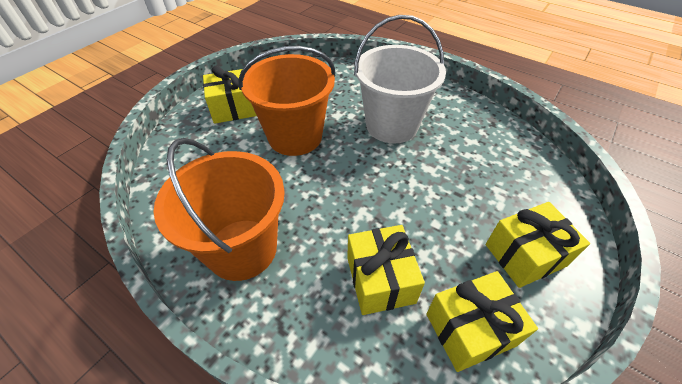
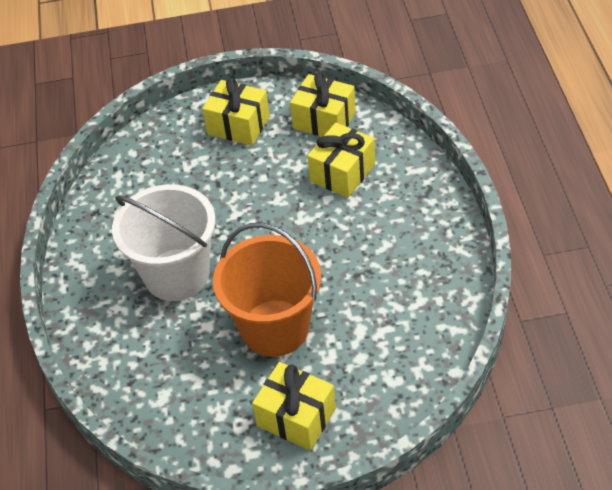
camera: 130 degrees left, 0 degrees up
orange bucket [154,138,285,281] -> none

